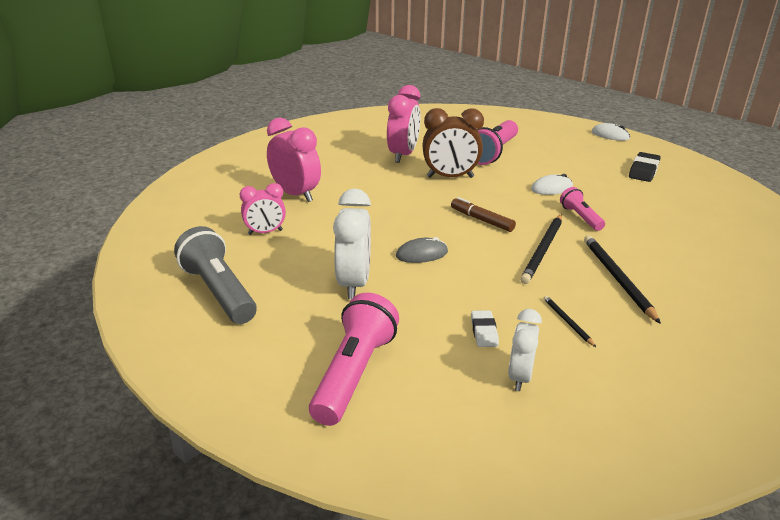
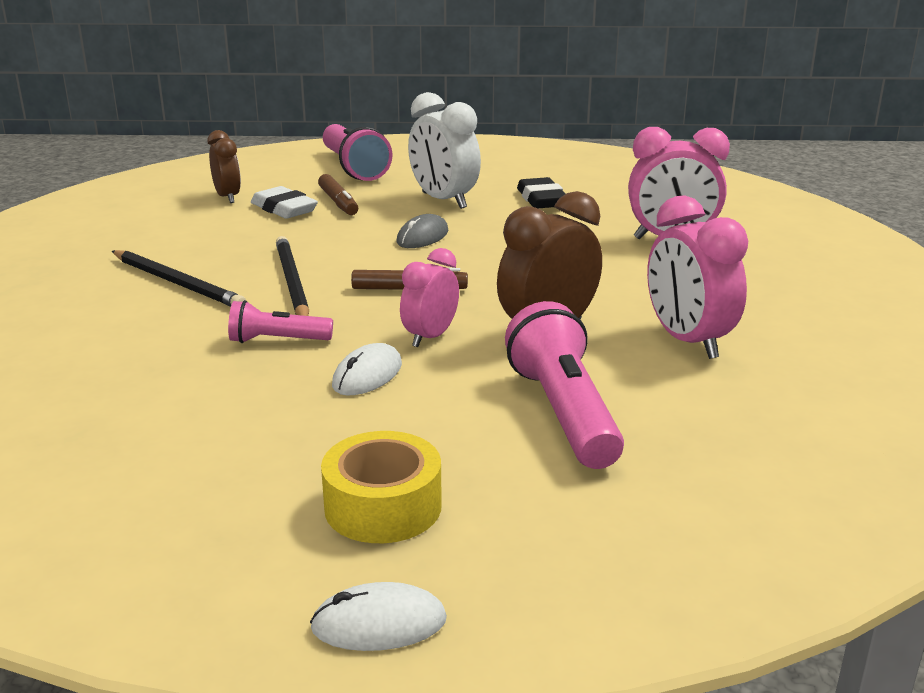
camera: 140 degrees right, 5 degrees down
grey flashlight [174,226,257,324] -> none
pink clock [240,183,286,235] -> pink clock moved to [400,248,459,347]
white eraser [471,310,499,347] -> white eraser [251,186,318,219], size x1.54
white clock [508,309,542,391] -> brown clock [208,130,241,203]
black pencil [543,295,596,347] -> none
pink flashlight [560,187,605,231] -> pink flashlight turned 150 degrees clockwise [228,300,333,343]
black eraser [629,152,661,182] -> black eraser moved to [517,177,565,208]
none -> brown marker [318,174,358,215]
none -> yellow tape [321,431,442,543]

